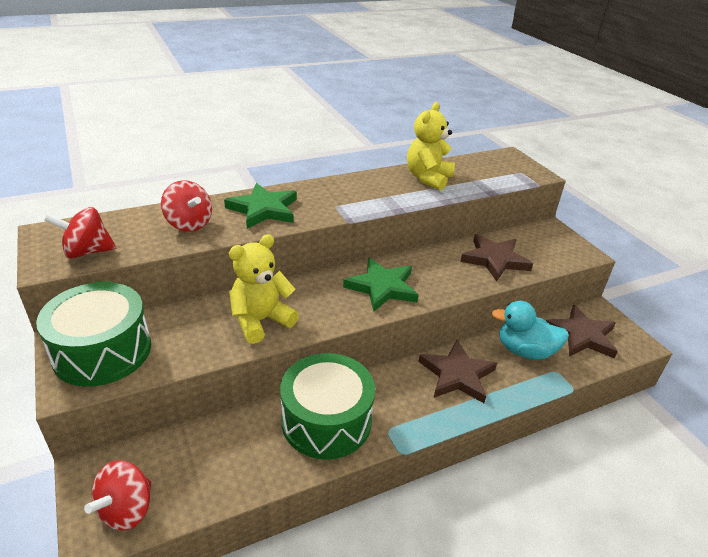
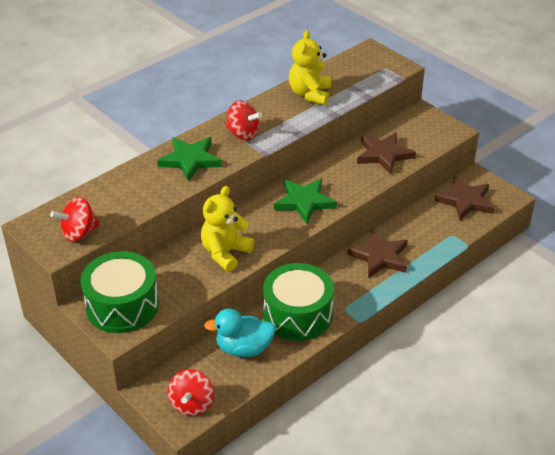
camera: 15 degrees left, 5 degrees up
red spinning top [161,180,212,232] -> red spinning top moved to [226,101,262,140]
turquoise duck [492,301,569,360] -> turquoise duck moved to [204,308,276,357]

